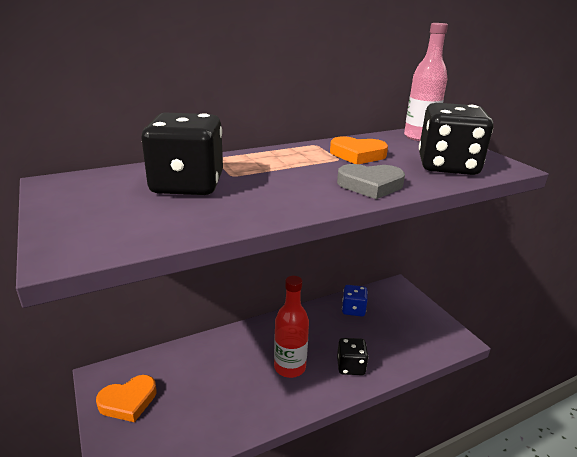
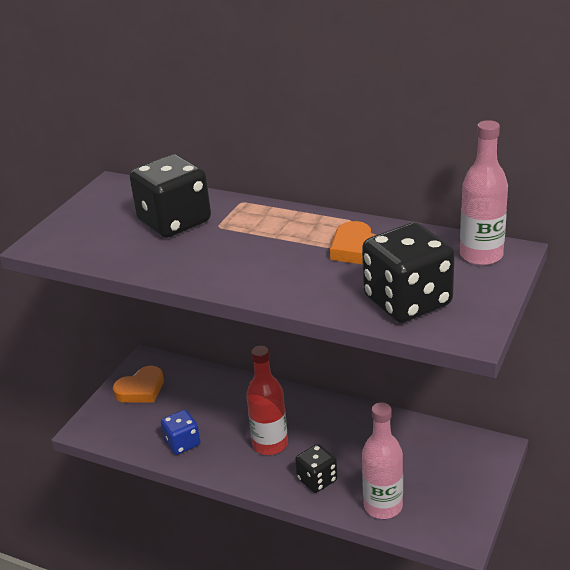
camera: 55 degrees right, 5 degrees up
orange heart [96,375,157,422] -> orange heart turned 60 degrees counterclockwise [113,366,164,403]
grey heart [337,164,405,199] -> none
blue dice [342,285,368,317] -> blue dice moved to [161,410,201,455]
none -> pink bottle [362,402,403,519]

